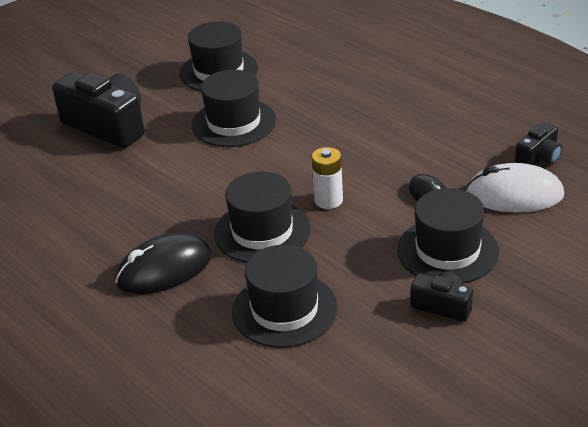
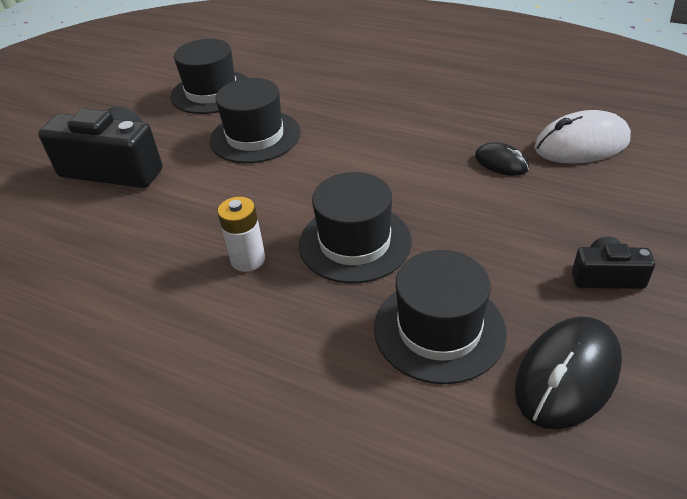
camera: 20 degrees left, 5 degrees up
black mouse [115,233,212,294] -> black mouse moved to [515,316,622,430]
white battery [312,147,343,209] -> white battery moved to [218,197,265,272]
black hat [397,188,499,284] -> none
black camera [515,122,562,165] -> none

